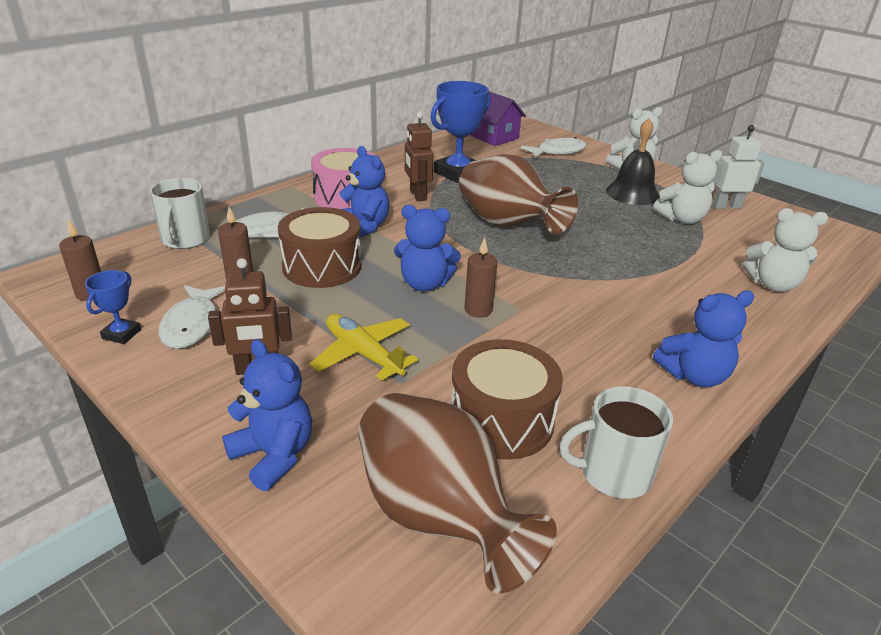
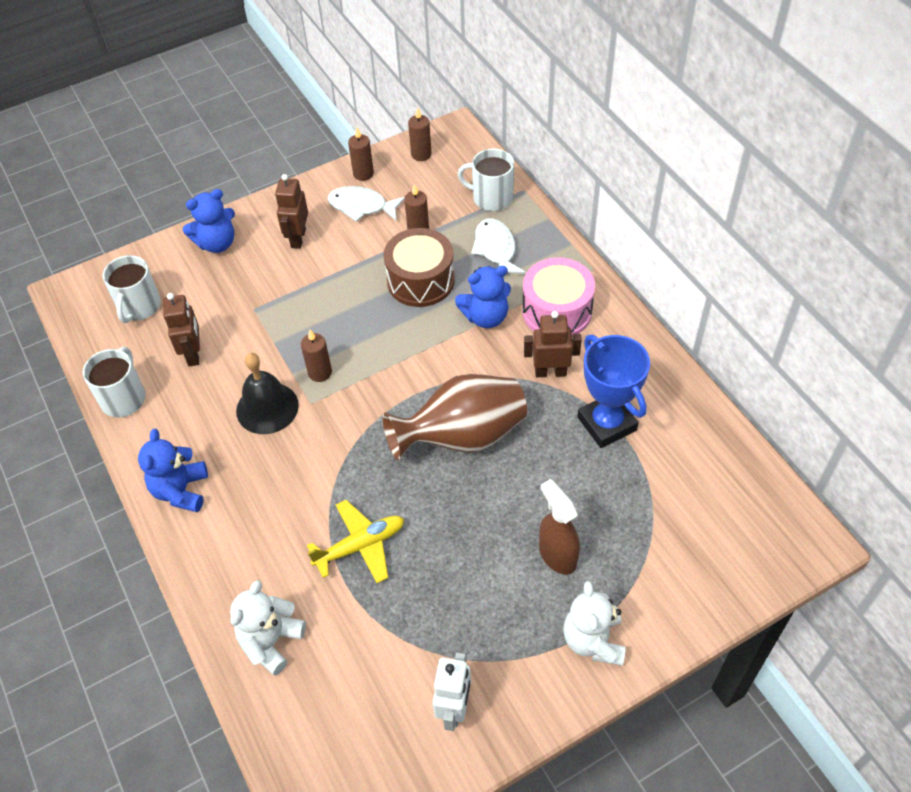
camera: 110 degrees right, 20 degrees up
blue trophy [85,270,141,344] -> brown candle [348,127,374,181]
yellow plane [310,314,418,381] -> yellow plane moved to [307,500,404,583]
brown vase [358,393,557,593] -> white mug [103,255,161,323]
blue teddy bear [394,205,461,291] -> none
brown drum [451,339,563,460] -> brown robot [163,293,200,366]
purple house [471,91,526,146] -> none
white fish [521,137,586,158] -> none
black bell [606,118,660,205] -> black bell moved to [236,353,299,434]
white teddy bear [653,150,722,224] -> none
none -> brown spray bottle [539,479,580,575]

